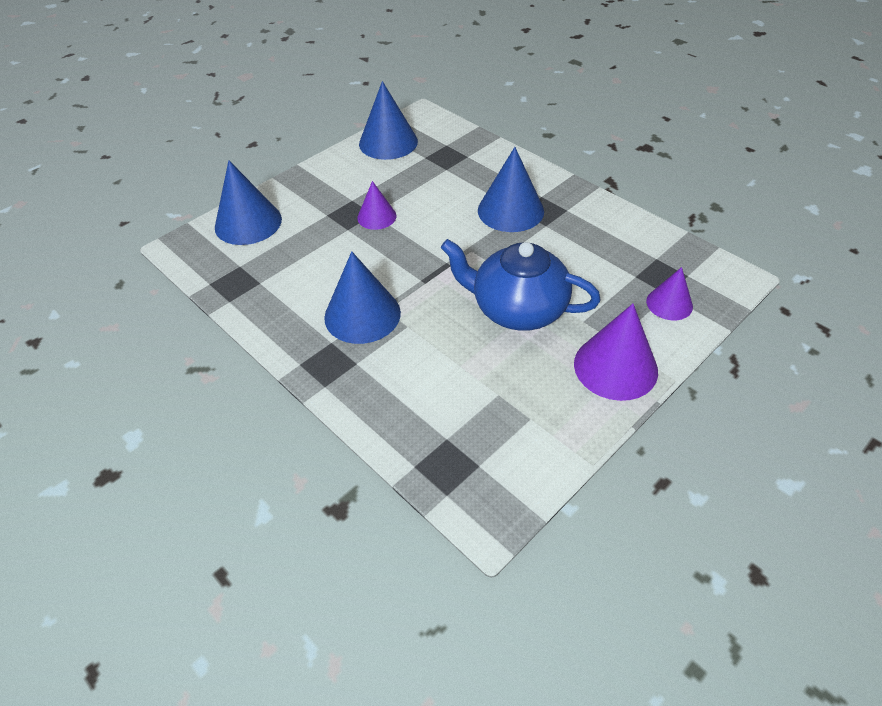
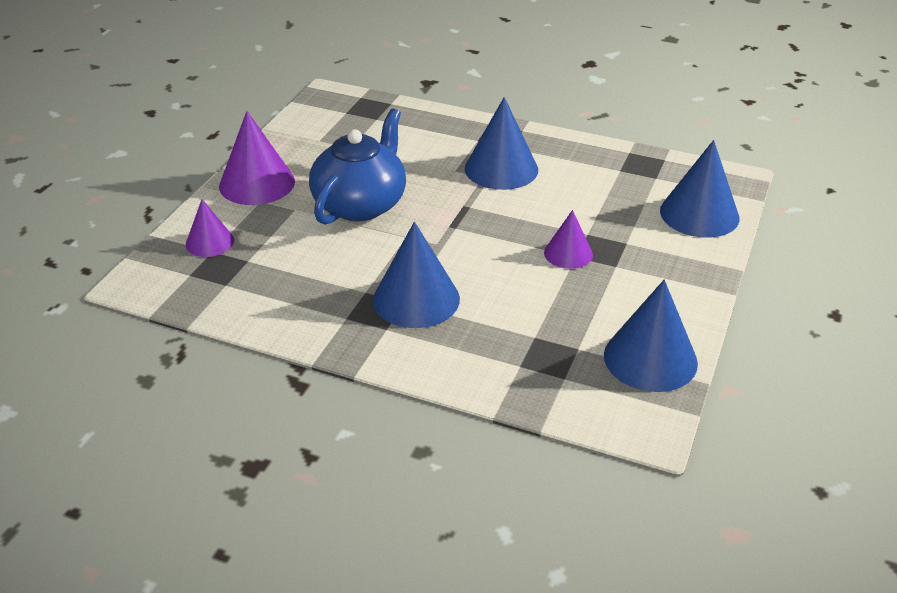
camera: 155 degrees right, 10 degrees down
blue teapot [441,239,601,331] -> blue teapot turned 60 degrees counterclockwise [309,108,406,225]

